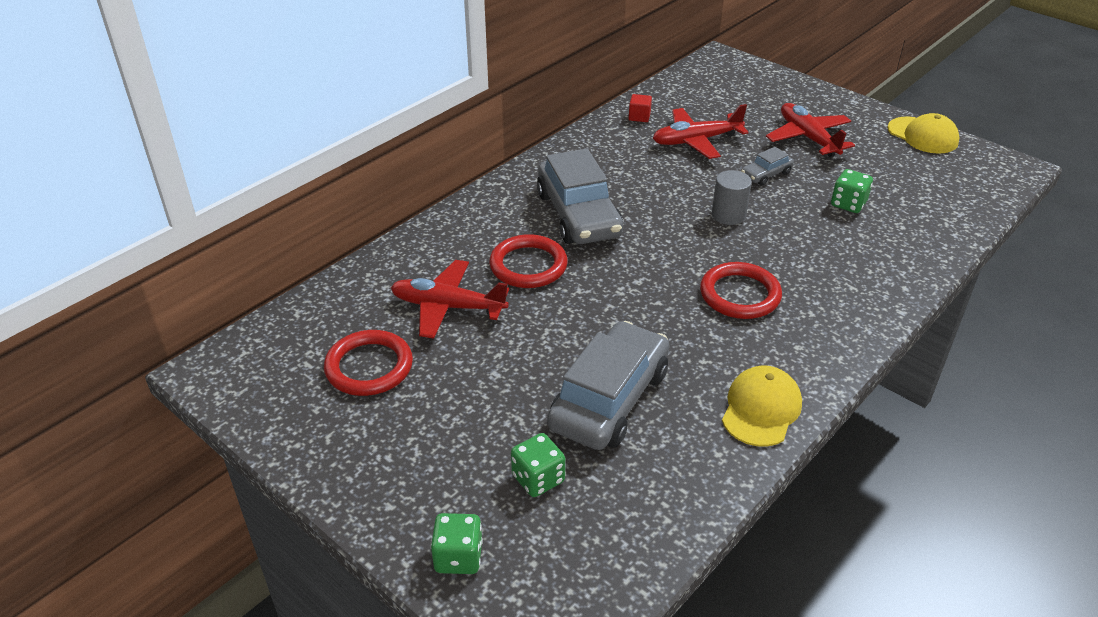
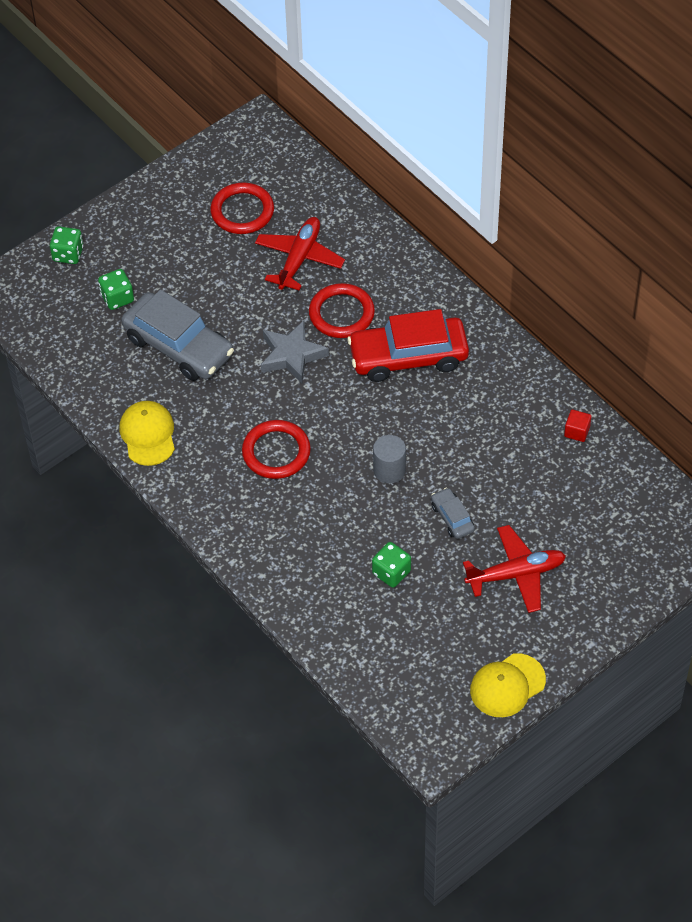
camera: 100 degrees right, 15 degrees up
grey car [537,149,623,244] -> red car [347,309,469,382]
red plane [653,104,749,159] -> none
yellow cap [722,365,802,447] -> yellow cap turned 135 degrees counterclockwise [120,401,175,466]
none -> grey star [261,321,329,383]

